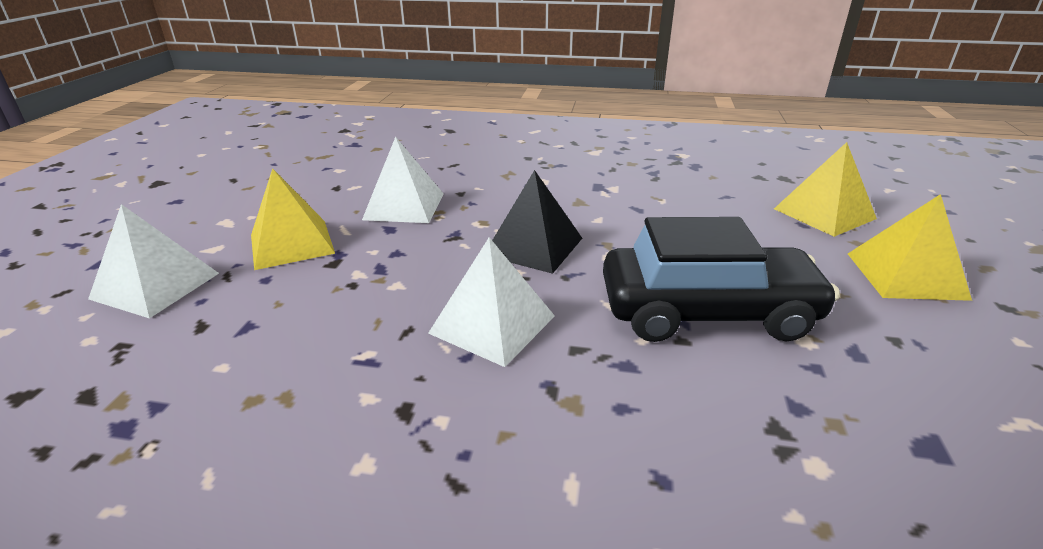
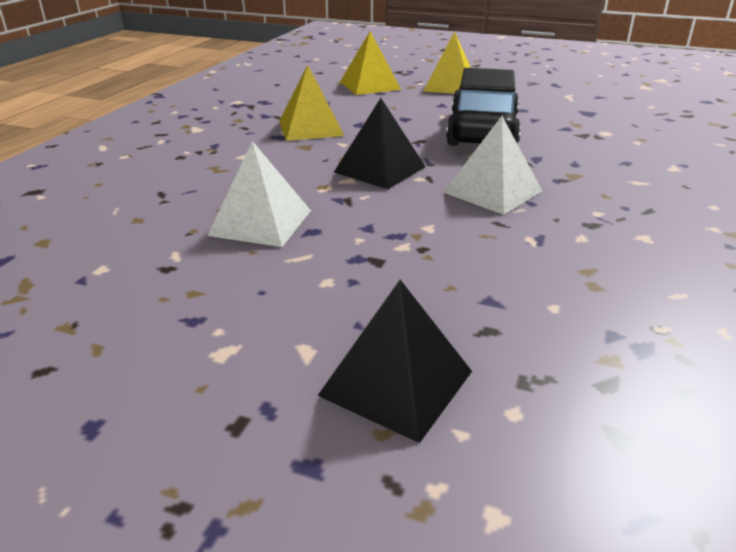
camera: 80 degrees left, 0 degrees up
white pyramid [88,204,219,318] -> black pyramid [317,280,472,443]
yellow pyramid [251,168,335,270] -> yellow pyramid moved to [279,65,344,141]

